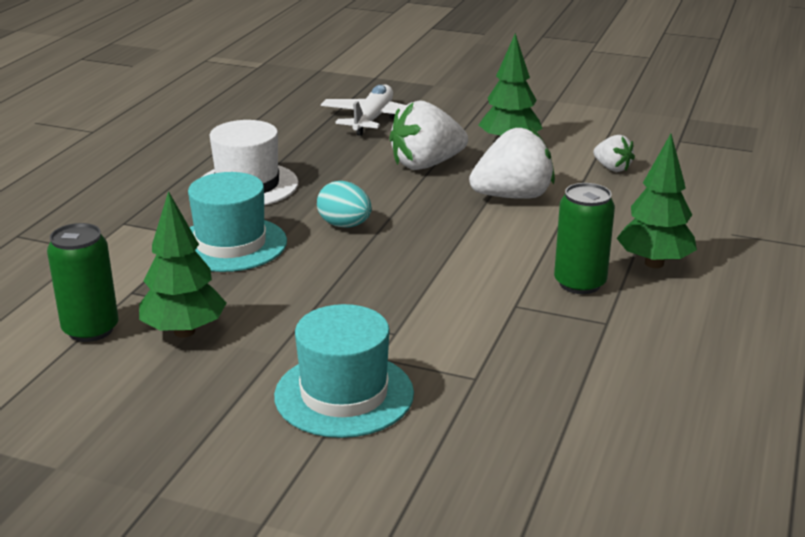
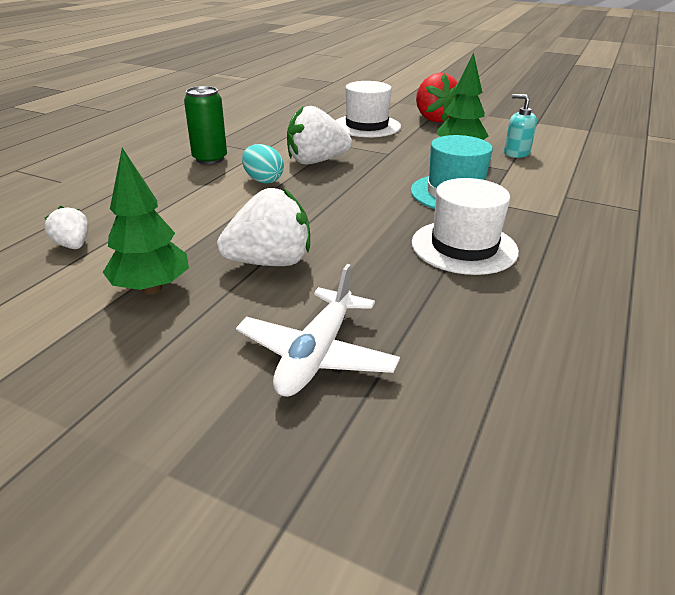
camera: 175 degrees left, 5 degrees up
green can [47,223,118,342] -> turquoise soap dispenser [504,94,537,158]
turquoise hat [274,304,414,438] -> white hat [335,81,401,137]
turquoise egg [317,181,372,228] -> turquoise egg moved to [242,144,284,184]
white strawberry [469,127,555,199] -> white strawberry moved to [287,106,352,165]
green tree [617,134,697,268] -> none
none -> red strawberry [416,73,458,122]

